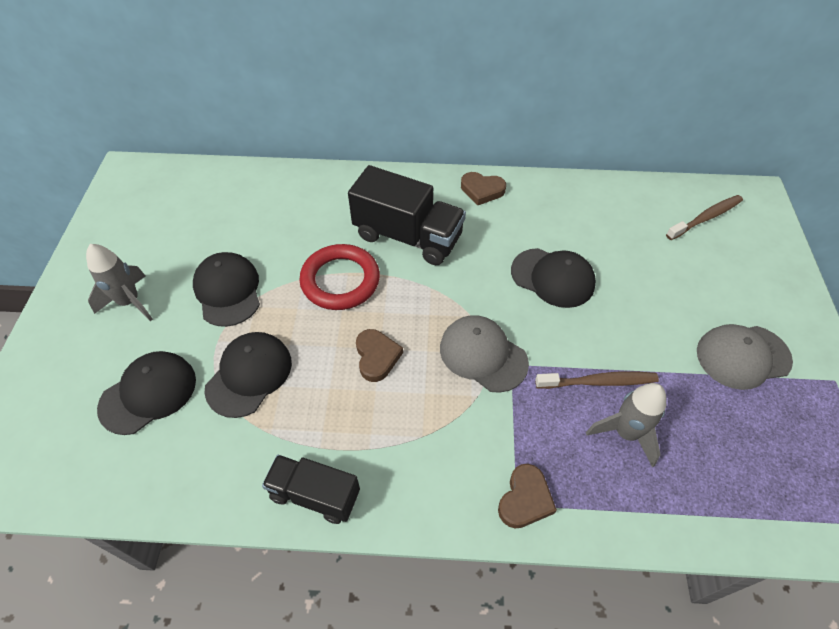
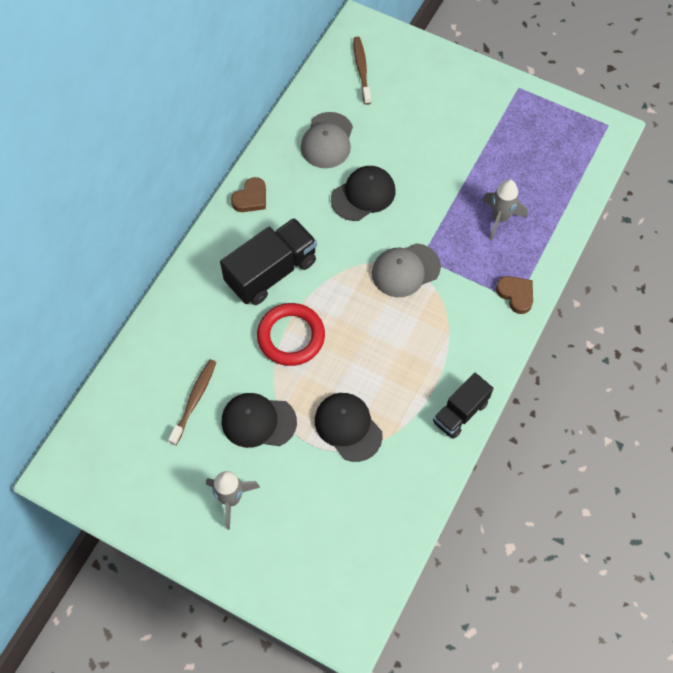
camera: 65 degrees left, 10 degrees up
black cap [97,351,196,435] -> none
brown heart [356,329,403,382] -> none
brown toothbrush [535,372,659,389] -> brown toothbrush moved to [168,359,216,445]
grey cap [697,324,793,390] -> grey cap moved to [301,112,353,168]

